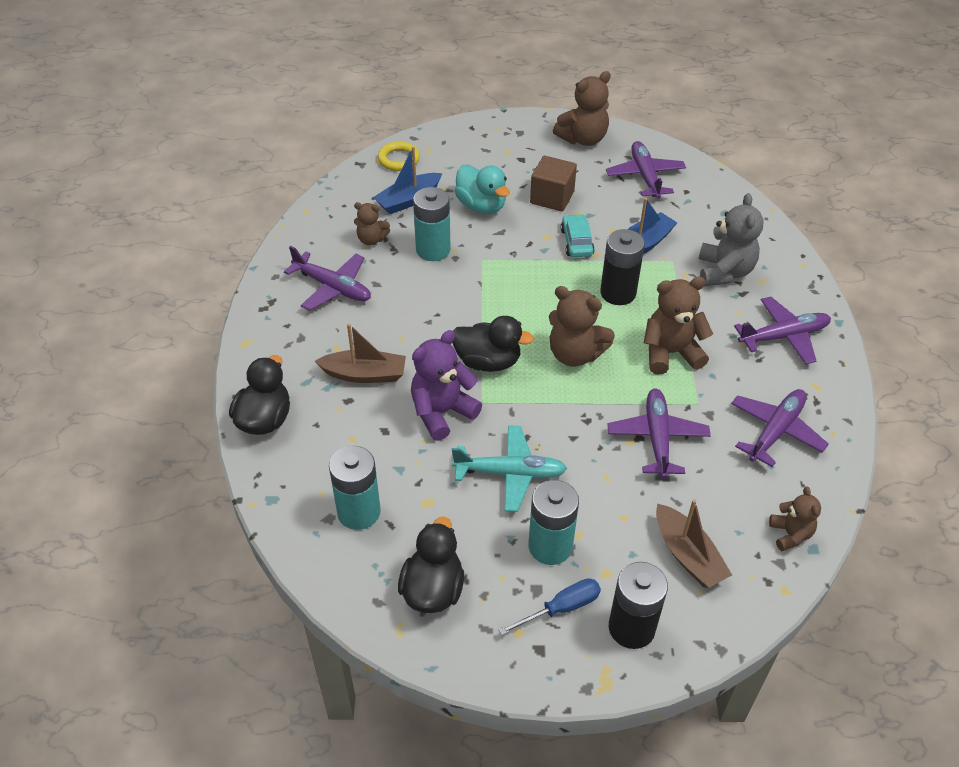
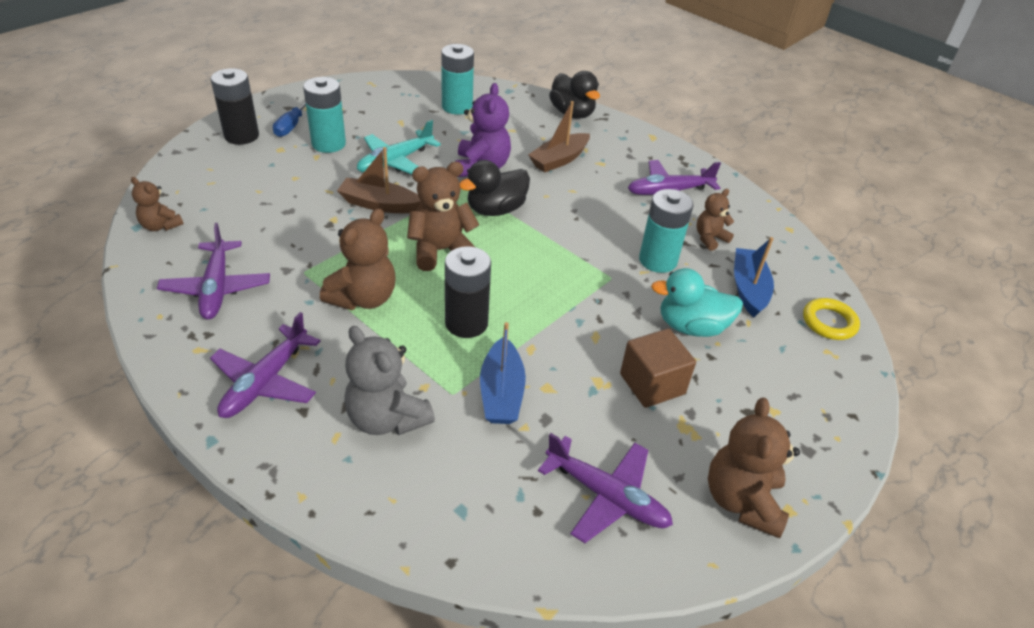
camera: 130 degrees right, 5 degrees down
black duck [398,517,464,613] -> none
turquoise car [561,214,595,257] -> none
purple plane [607,388,711,479] -> none
brown boat [656,499,732,588] -> brown boat moved to [337,147,422,213]

